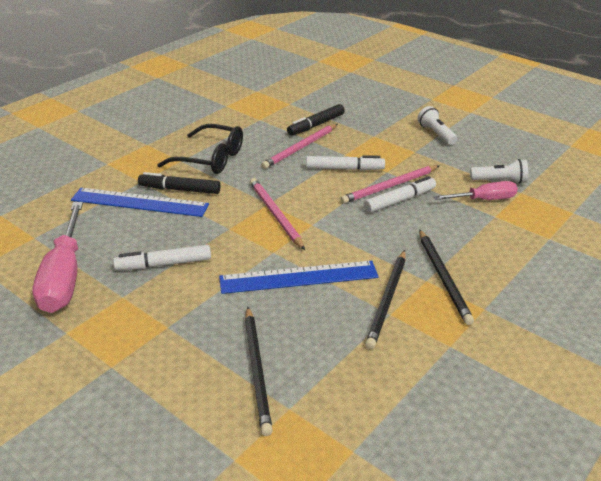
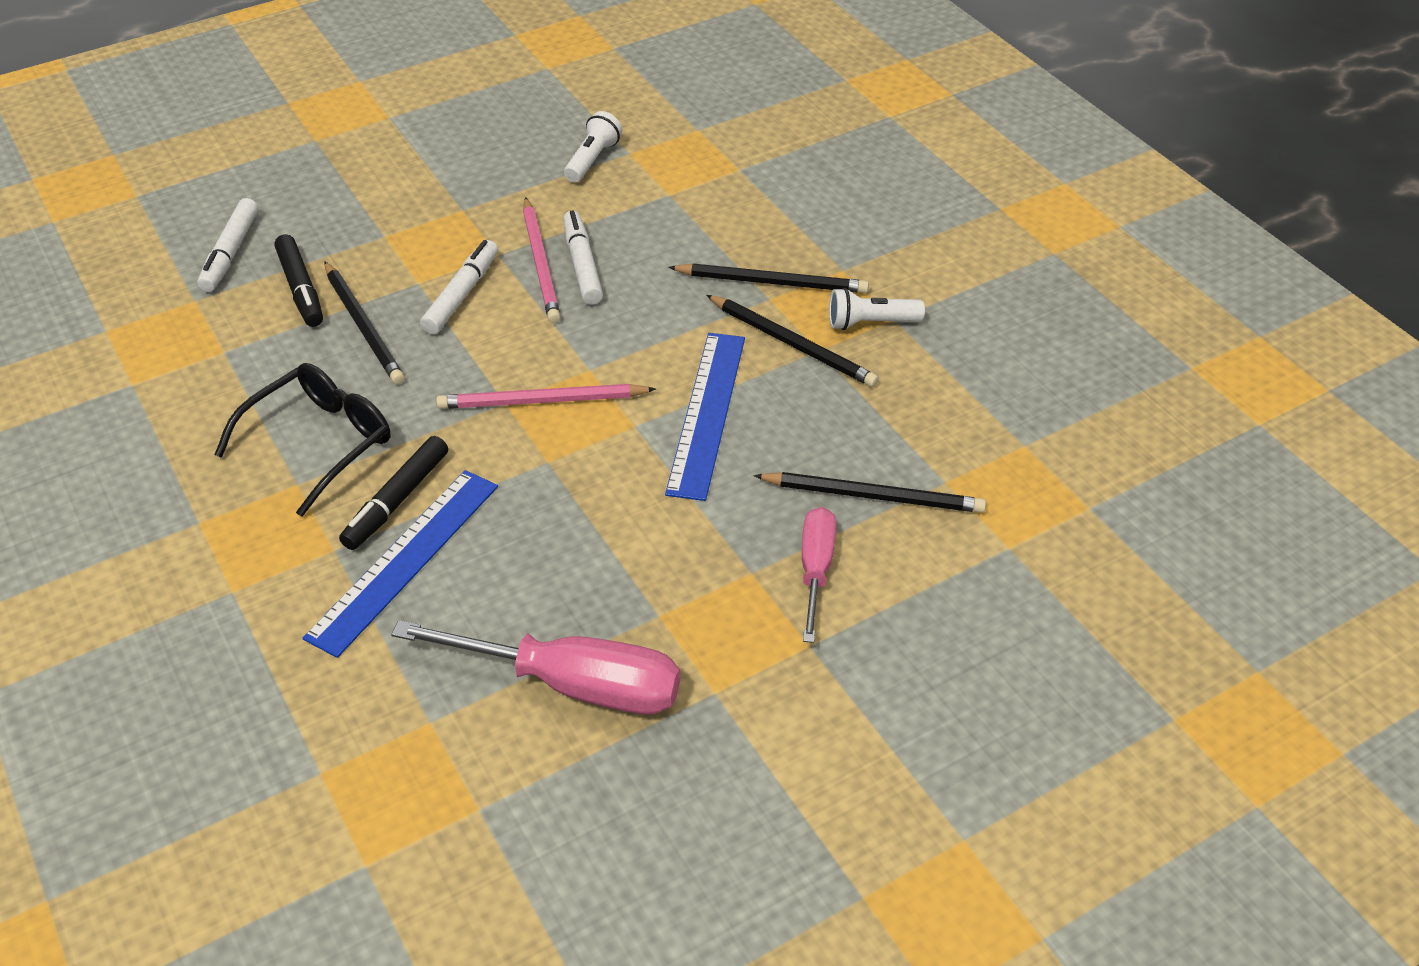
camera: 70 degrees left, 10 degrees up
white marker [113,245,211,270] -> white marker moved to [197,198,258,292]
pink pencil [261,124,337,169] -> black pencil [324,261,405,384]
white flashlight [418,106,457,145] -> white flashlight moved to [829,288,925,330]
pink screwdriver [433,181,518,200] -> pink screwdriver moved to [802,507,836,643]

